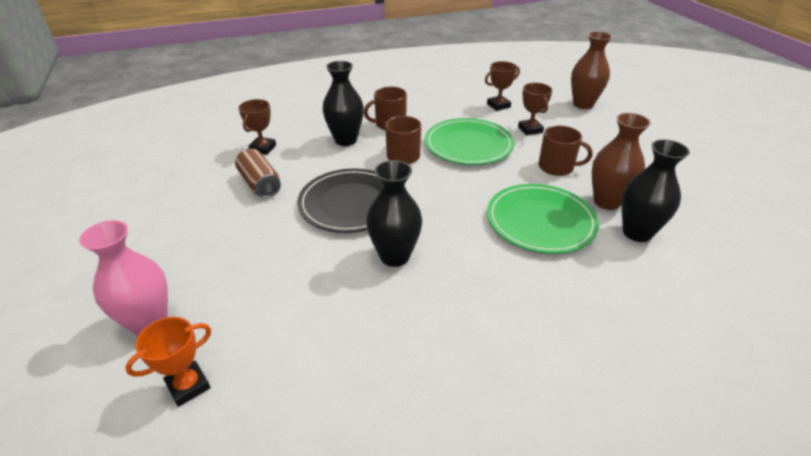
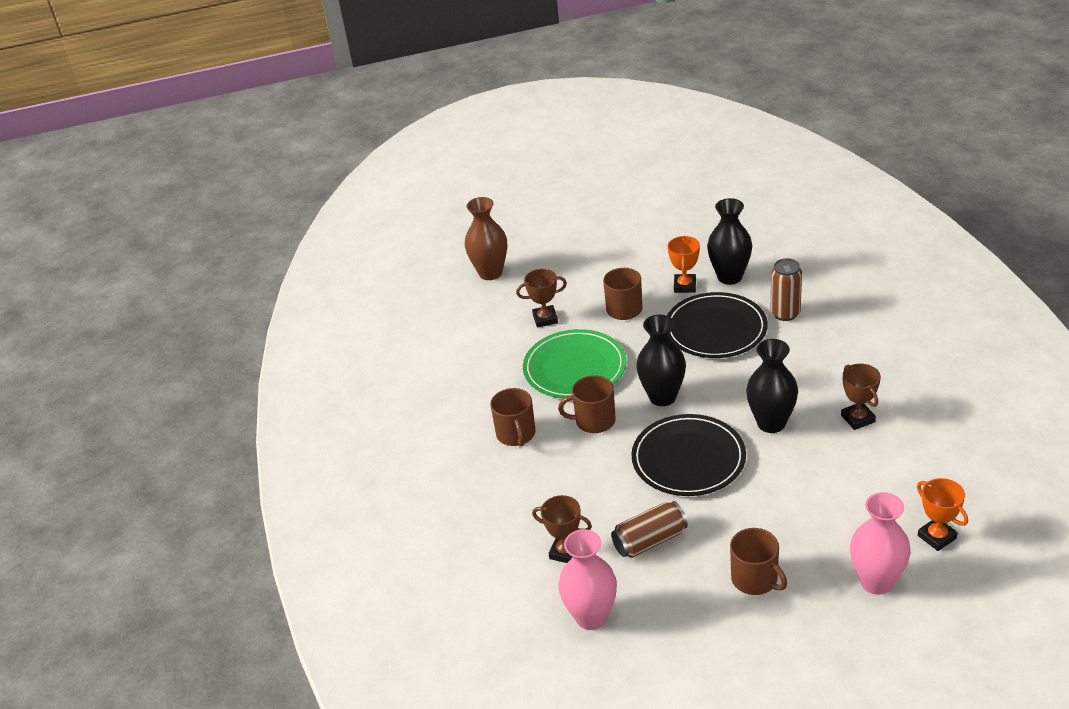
camera: 80 degrees left, 0 degrees up
black vase [322,61,364,146] -> black vase moved to [636,314,686,406]
brown trophy [485,61,520,111] -> brown trophy moved to [841,364,881,430]
green plate [487,184,599,254] -> black plate [667,292,768,358]
brown vase [592,113,651,210] -> orange trophy [668,236,700,293]
none -> pink vase [558,529,617,630]
none -> brown mug [730,528,787,595]
none -> brown can [770,258,802,321]

